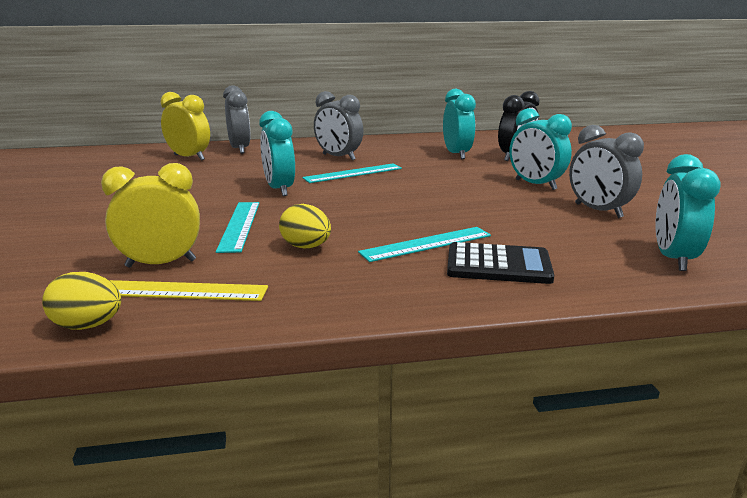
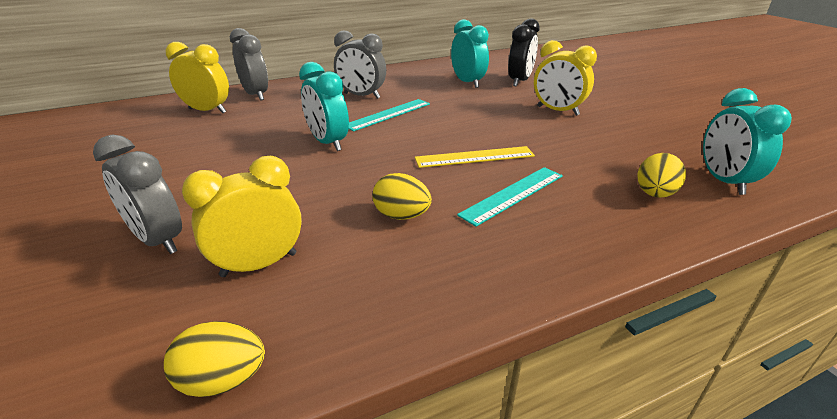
camera: 15 degrees left, 10 degrees up
yellow ruler [110,280,268,301] -> yellow ruler moved to [415,146,535,168]
turquoise ruler [216,202,259,253] -> none
black calculator [447,242,554,284] -> none
turquoise clock [509,108,572,190] -> yellow clock [534,40,597,116]
grey clock [569,125,644,218] -> grey clock moved to [93,135,182,254]
none -> yellow egg [638,153,686,198]

